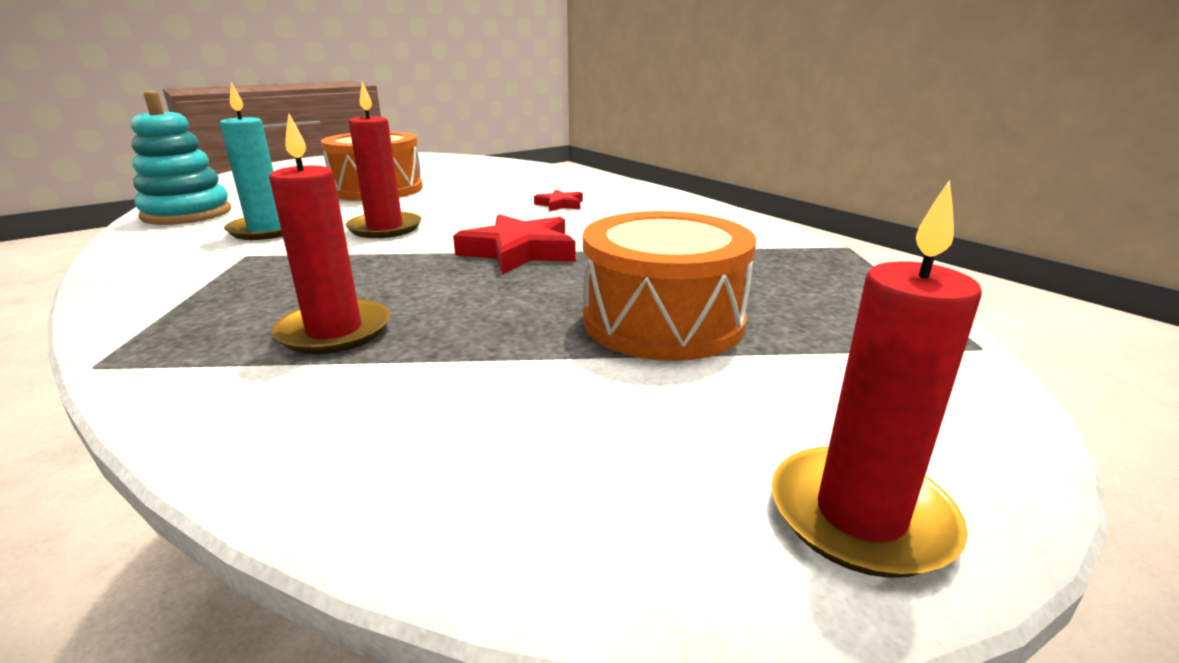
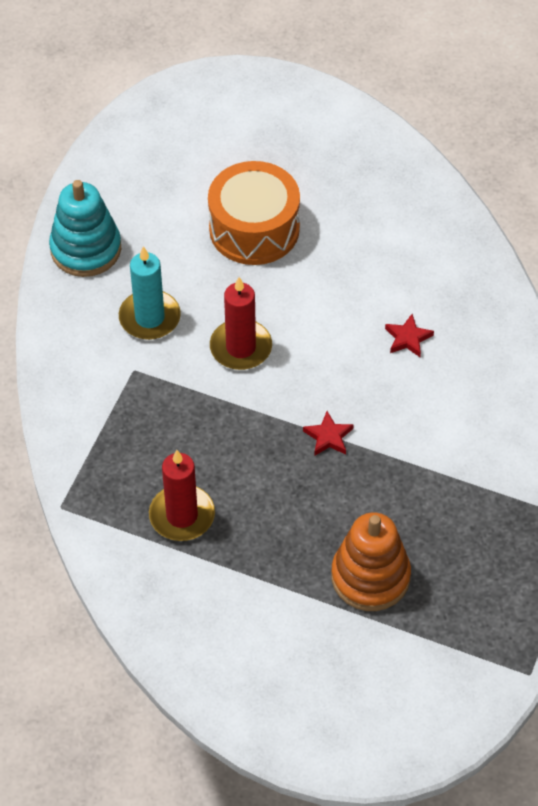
camera: 25 degrees right, 30 degrees up
red star [453,214,576,274] -> red star [303,411,354,456], size x0.53
orange drum [583,211,756,361] -> orange stacking toy [331,512,411,611]
red candle [772,180,982,578] -> none

